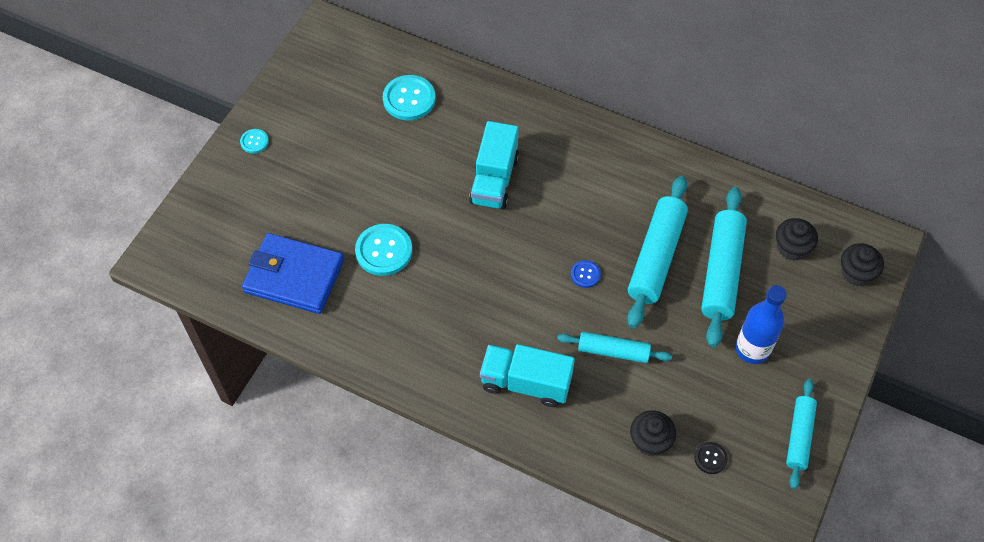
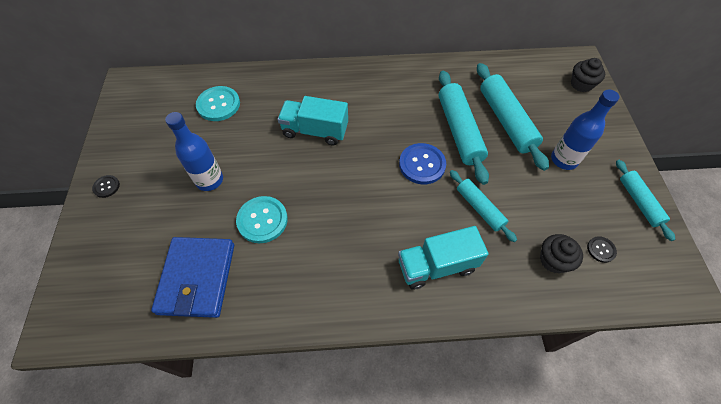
camera: 30 degrees left, 0 degrees up
turquoise button [240,129,269,153] -> black button [92,175,120,198]
blue wallet [242,233,344,314] -> blue wallet turned 75 degrees counterclockwise [151,237,234,318]
turquoise truck [469,121,519,210] -> turquoise truck turned 120 degrees clockwise [278,96,348,145]
turquoise rolling pin [557,332,672,363] -> turquoise rolling pin turned 75 degrees clockwise [450,170,517,242]
blue button [571,260,601,288] -> blue button [399,143,446,184], size x1.92
black cupcake [776,218,818,261] -> none
none -> blue bottle [165,112,223,191]

